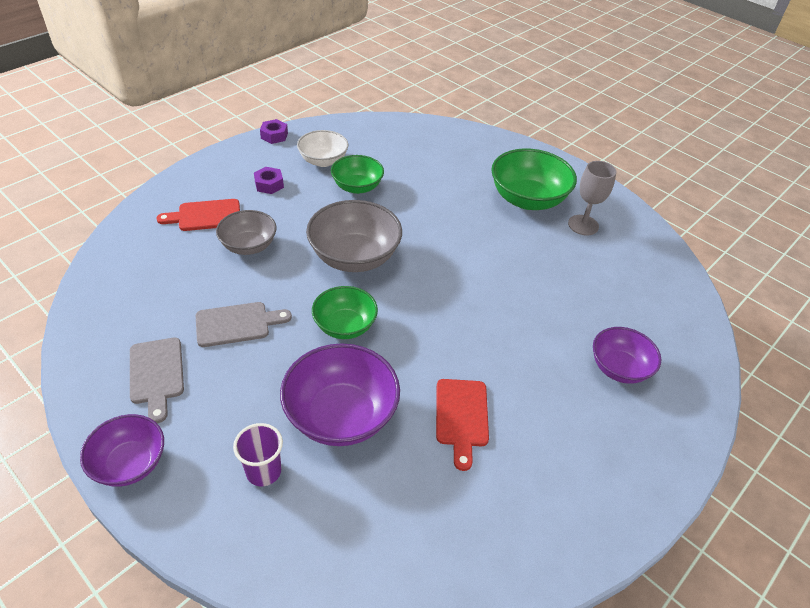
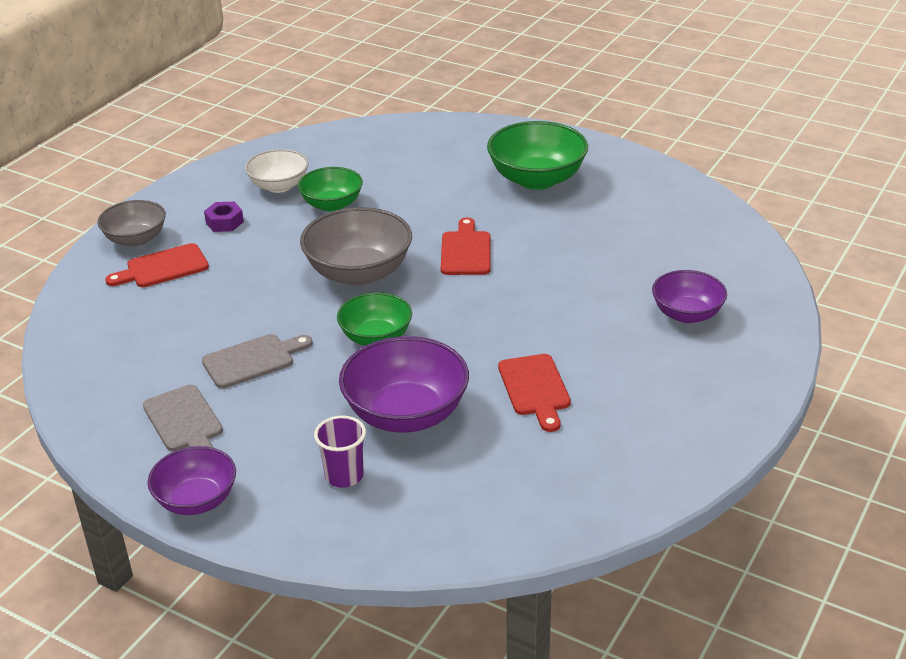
camera: 10 degrees left, 10 degrees down
grey bowl [216,210,276,255] -> grey bowl moved to [97,200,166,247]
purple nut [260,119,288,144] -> none
grey goblet [568,161,616,235] -> none
none -> red cutting board [441,217,491,275]

